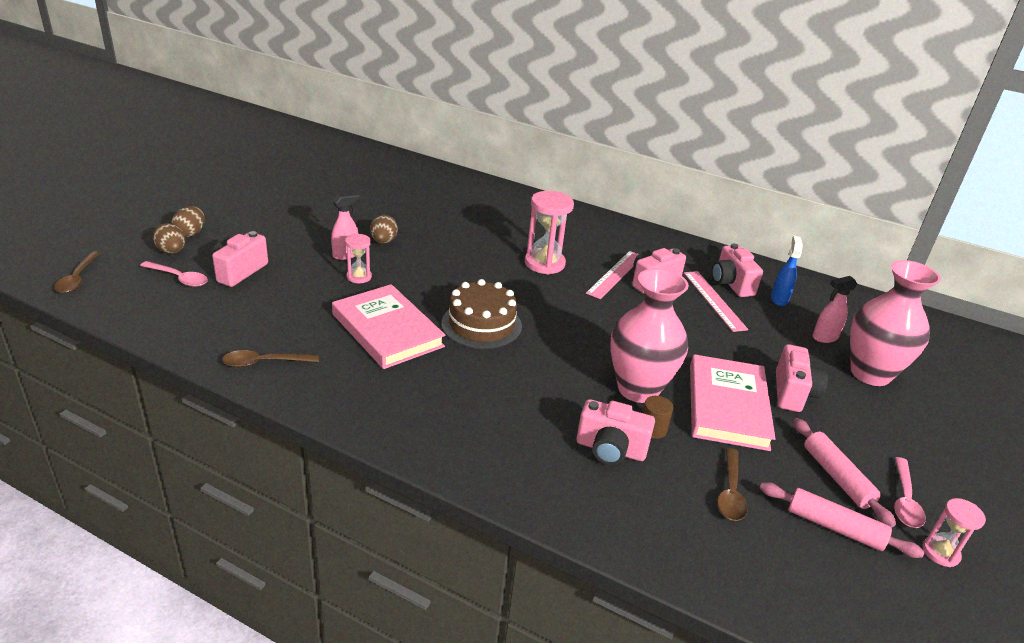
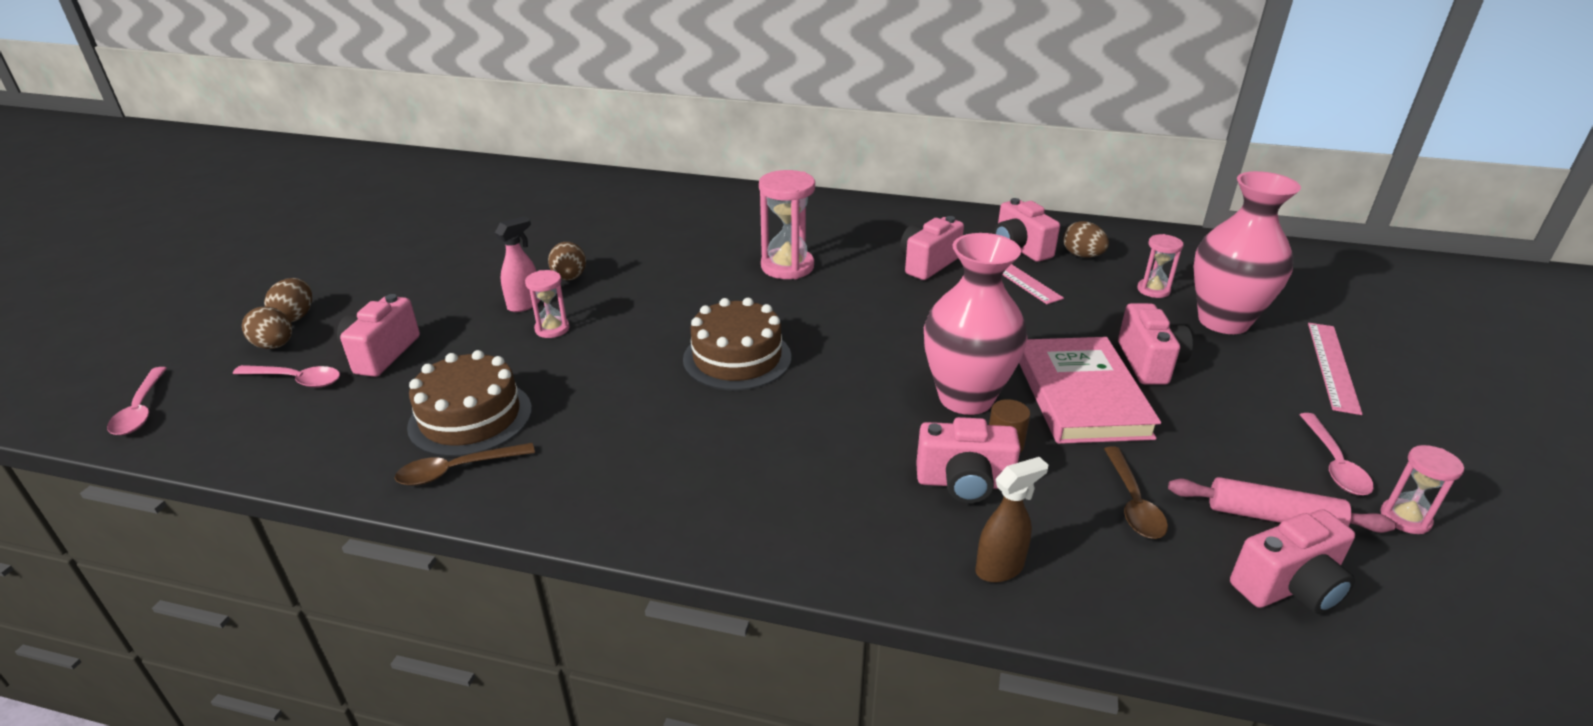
camera: 10 degrees left, 0 degrees up
brown spoon [54,251,100,293] -> pink spoon [107,367,167,435]
pink book [332,284,445,369] -> none
pink ruler [586,251,638,299] -> pink ruler moved to [1308,323,1362,415]
blue spray bottle [771,235,803,306] -> brown egg [1063,221,1109,258]
pink rolling pin [793,418,896,527] -> none
pink spray bottle [812,276,857,343] -> pink hourglass [1137,234,1184,298]
none -> brown cake [407,350,532,457]
none -> brown spray bottle [975,457,1048,583]
none -> pink camera [1230,509,1355,614]

